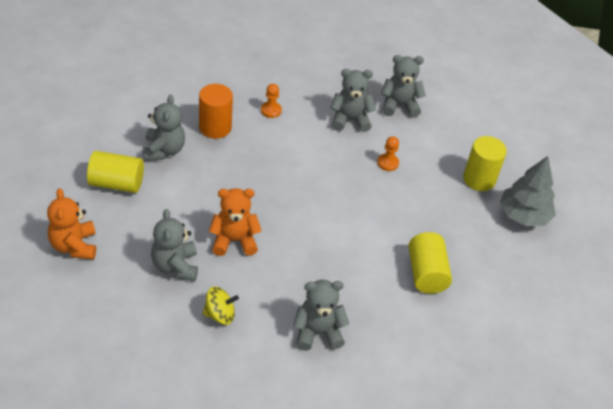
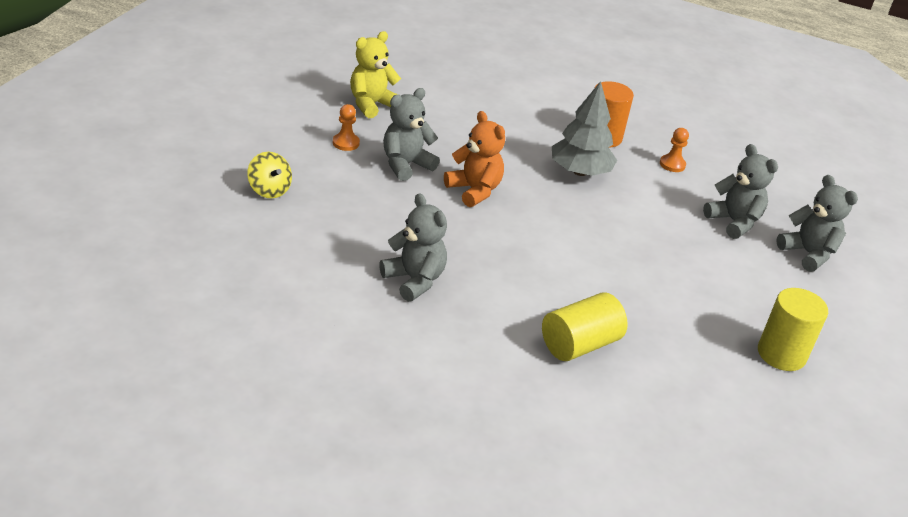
camera: 60 degrees right, 10 degrees down
orange teddy bear [47,188,96,260] -> yellow teddy bear [350,31,401,118]
yellow cylinder [87,151,144,193] -> none
grey teddy bear [143,95,185,161] -> none
yellow spinning top [203,286,239,325] -> yellow spinning top moved to [247,152,292,198]
orange pawn [377,136,399,171] -> orange pawn moved to [333,104,360,151]
grey tree [500,156,556,226] -> grey tree moved to [552,81,617,176]

